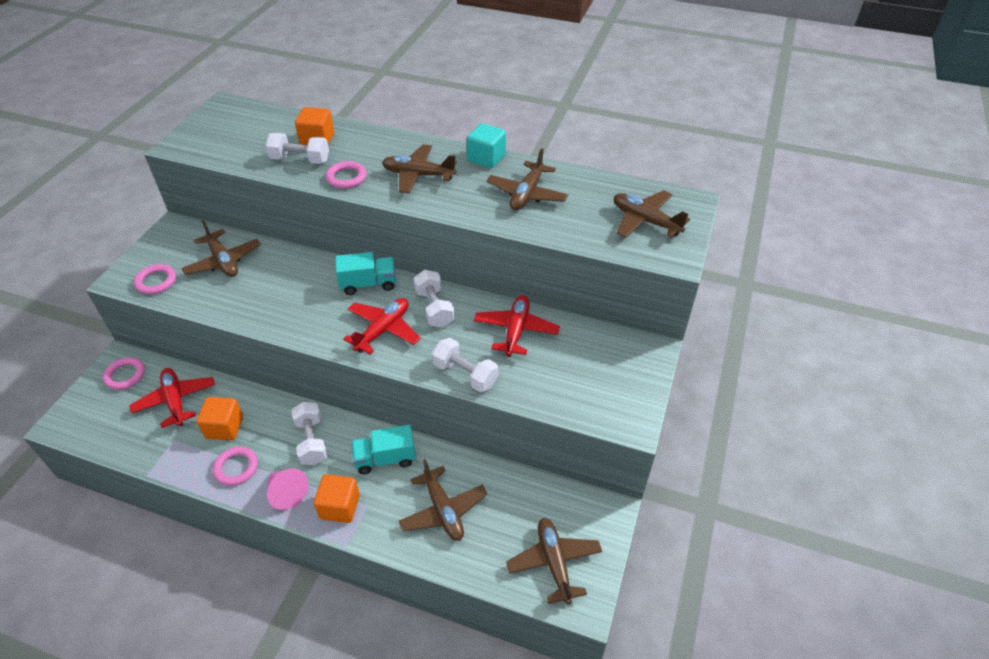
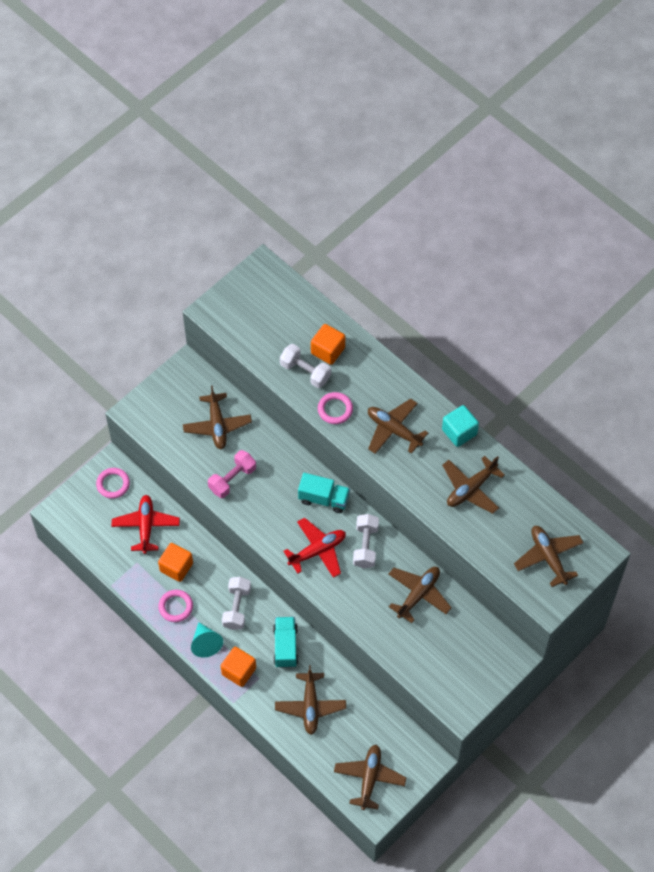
camera: 25 degrees right, 15 degrees up
pink ring [134,264,176,294] -> none
pink cone [267,469,309,510] -> turquoise cone [191,622,223,658]
turquoise truck [351,425,416,474] -> turquoise truck turned 75 degrees clockwise [273,617,298,668]
white dumbbell [432,338,498,392] -> none
red plane [474,295,560,357] -> brown plane [389,567,452,623]
none -> pink dumbbell [208,450,256,498]

